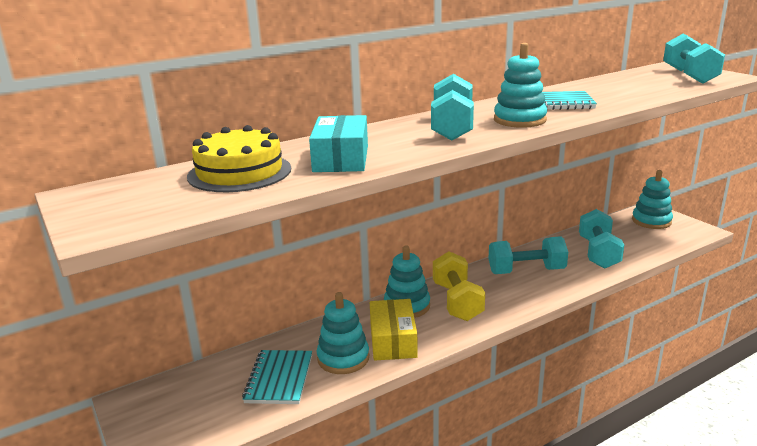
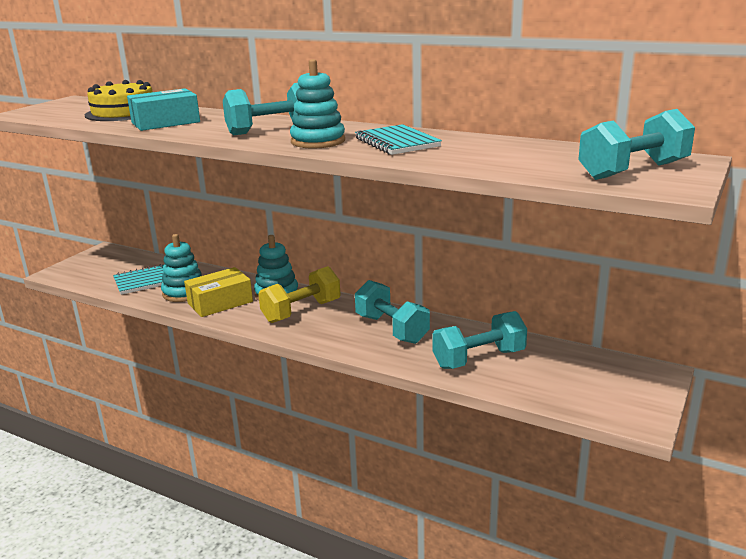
camera: 60 degrees right, 0 degrees up
turquoise stacking toy [632,170,673,229] -> none

